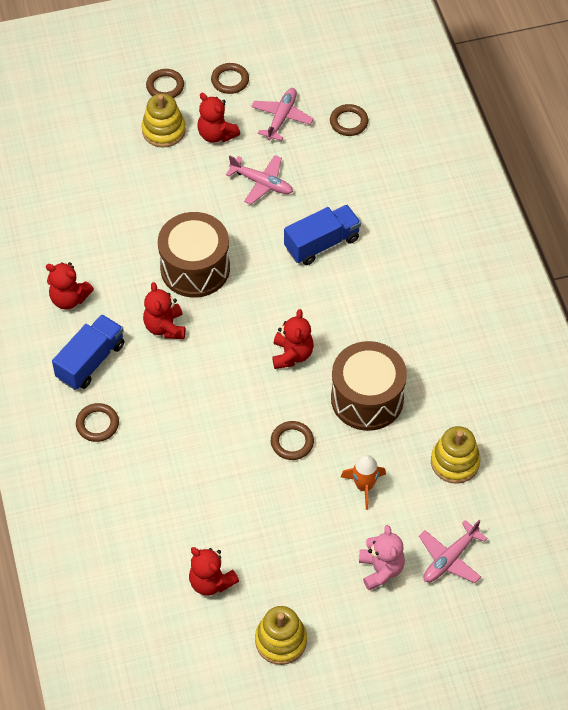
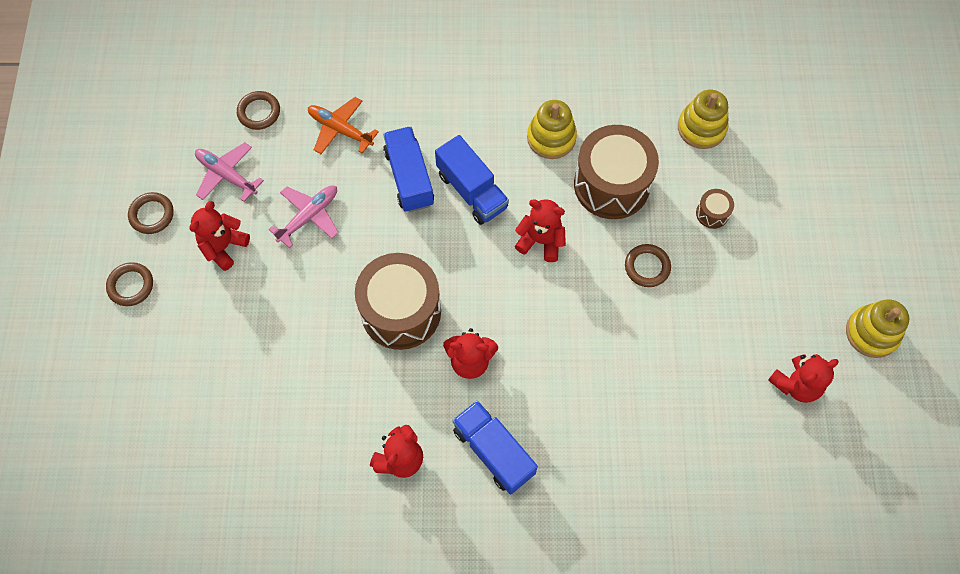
camera: 75 degrees left, 10 degrees up
brown ring [76,403,119,442] -> none
yellow stacking toy [142,94,186,148] -> yellow stacking toy moved to [527,100,577,159]
red teddy bear [198,93,240,143] -> red teddy bear turned 150 degrees clockwise [190,201,250,271]
orange rocket [341,455,386,510] -> brown drum [696,189,734,229]
pink teddy bear [359,525,405,590] -> none
pink plane [419,520,488,583] -> none
none -> orange plane [308,97,379,154]
none -> blue truck [435,135,509,225]

